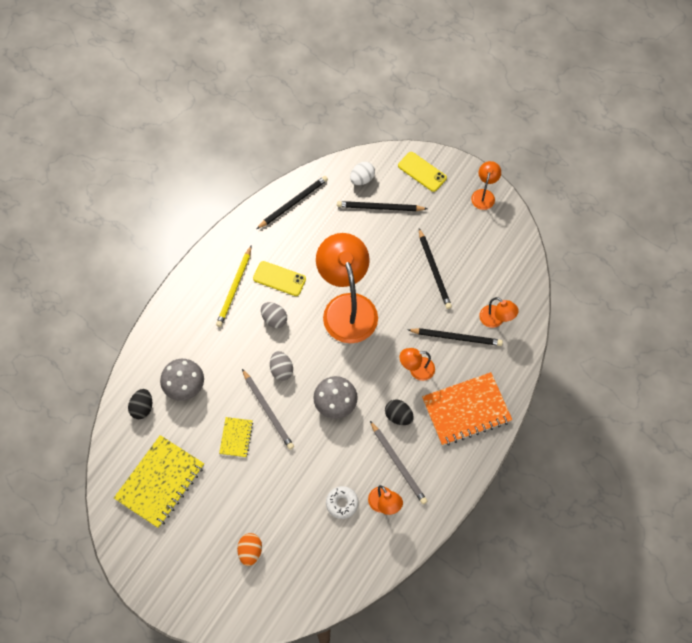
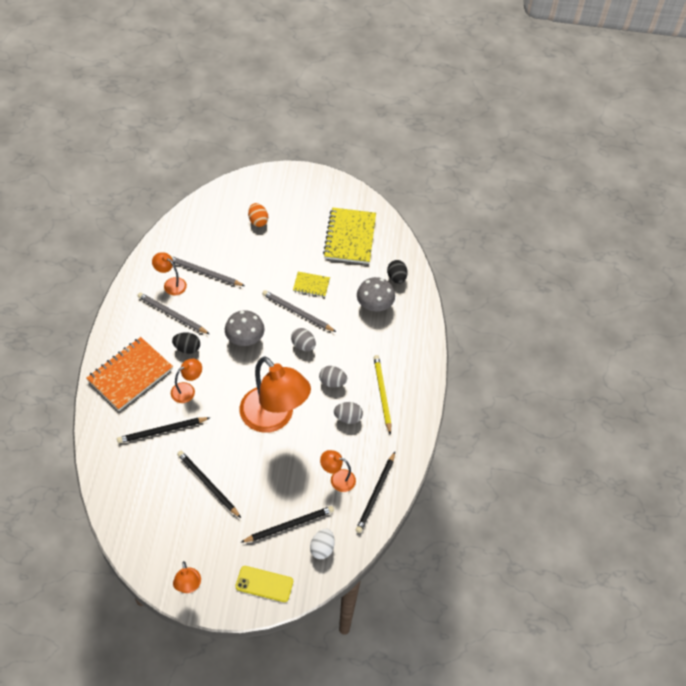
camera: 150 degrees right, 10 degrees down
yellow notebook [219,417,253,458] -> yellow notebook turned 60 degrees counterclockwise [293,272,330,297]
yellow phone [253,261,306,296] -> grey egg [334,402,363,424]
white donut [326,486,359,519] -> grey pencil [171,256,245,286]
orange lamp [479,297,519,328] -> orange lamp moved to [320,450,356,492]

